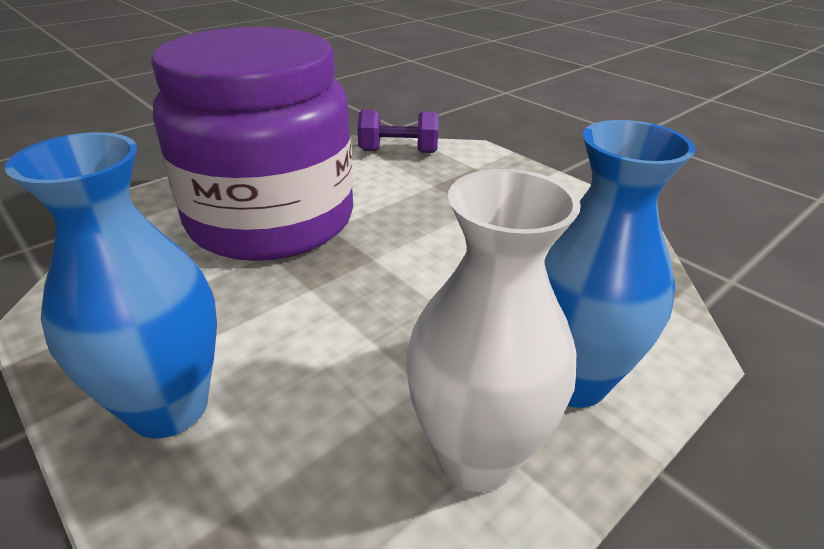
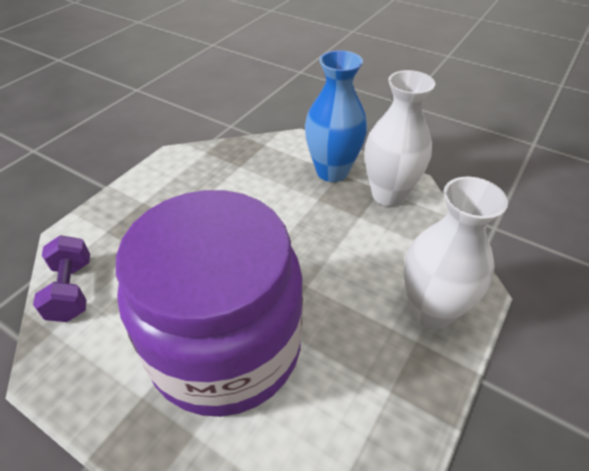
camera: 105 degrees left, 10 degrees up
blue vase [4,132,217,438] -> white vase [404,177,508,329]

